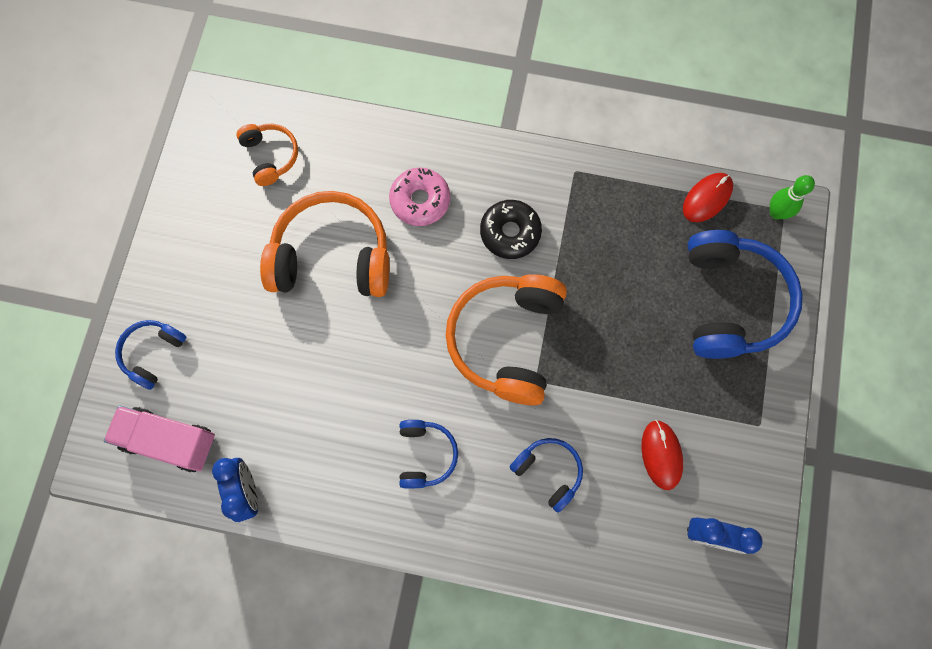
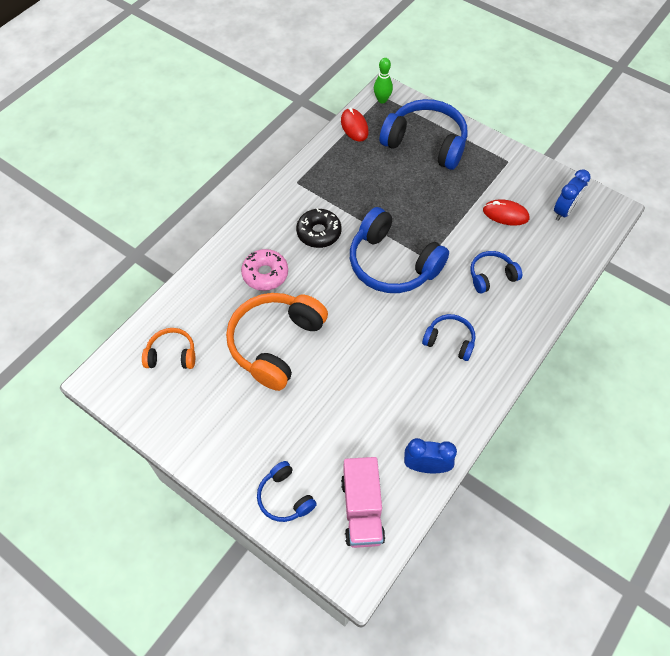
camera: 65 degrees left, 15 degrees down
pink truck [104,405,215,472] -> pink truck turned 45 degrees counterclockwise [341,457,385,548]
orange headphones [446,274,567,405] -> blue headphones [350,207,449,293]

